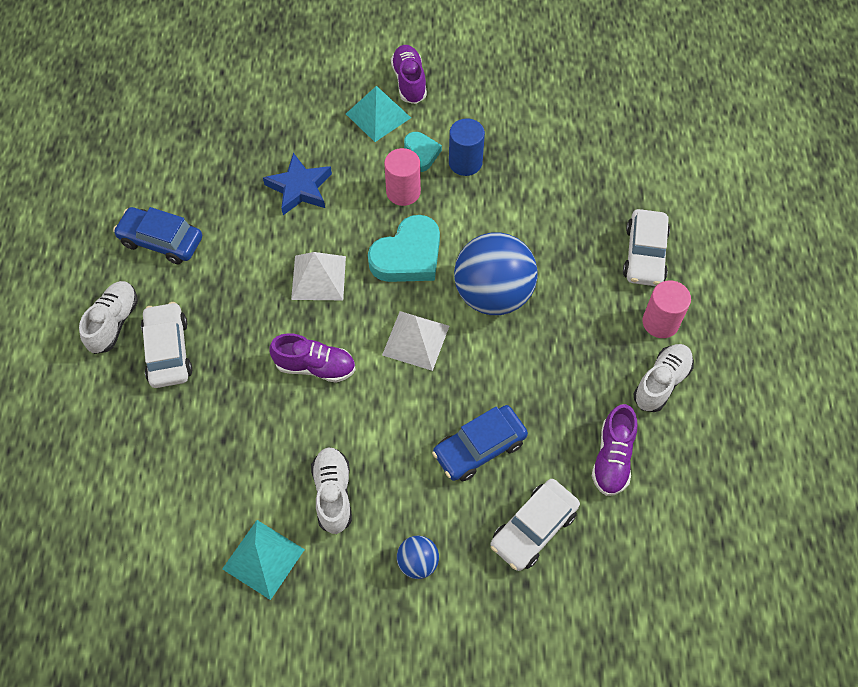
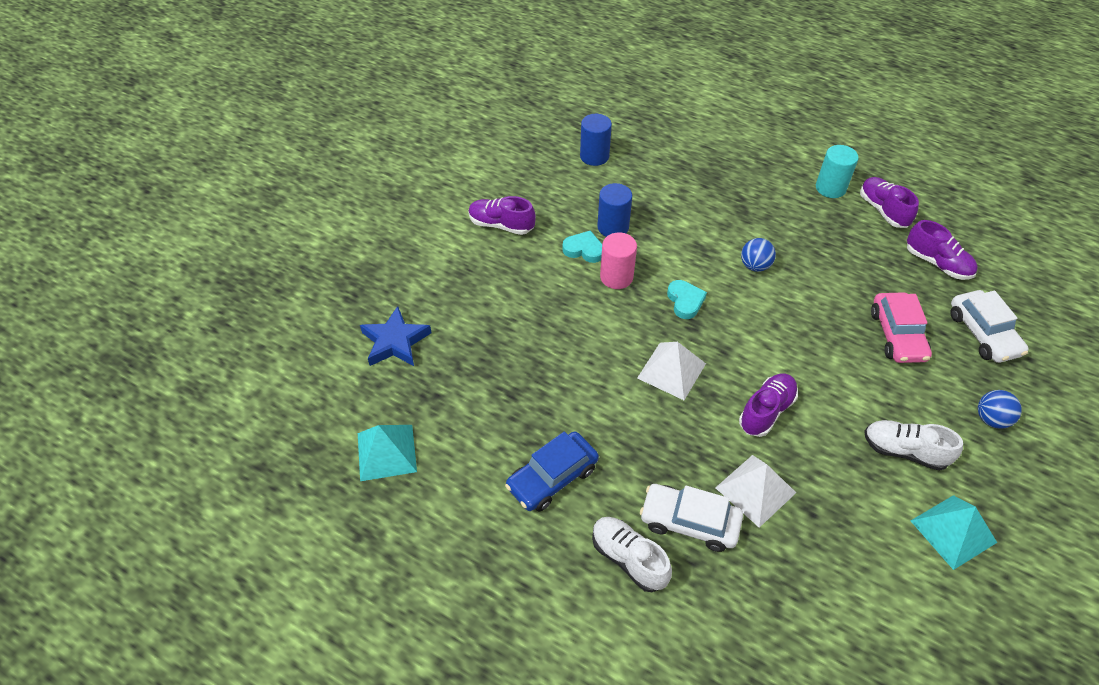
camera: 60 degrees left, 10 degrees down
blue star [263,153,332,215] -> blue star moved to [360,306,431,366]
turquoise pyramid [346,86,411,142] -> turquoise pyramid moved to [358,425,417,481]
turquoise heart [368,215,440,282] -> turquoise heart [667,280,707,319], size x0.58
white pyramid [382,311,449,371] -> white pyramid moved to [715,455,796,528]
blue car [432,405,528,481] -> pink car [871,292,932,363]
blue ball [454,232,537,315] -> blue ball [741,238,776,272], size x0.46
white car [623,209,670,286] -> none
white shoe [633,344,694,412] -> purple shoe [860,177,919,228]
pink cylinder [642,280,691,338] -> turquoise cylinder [816,145,859,198]
none -> blue cylinder [580,114,612,166]

